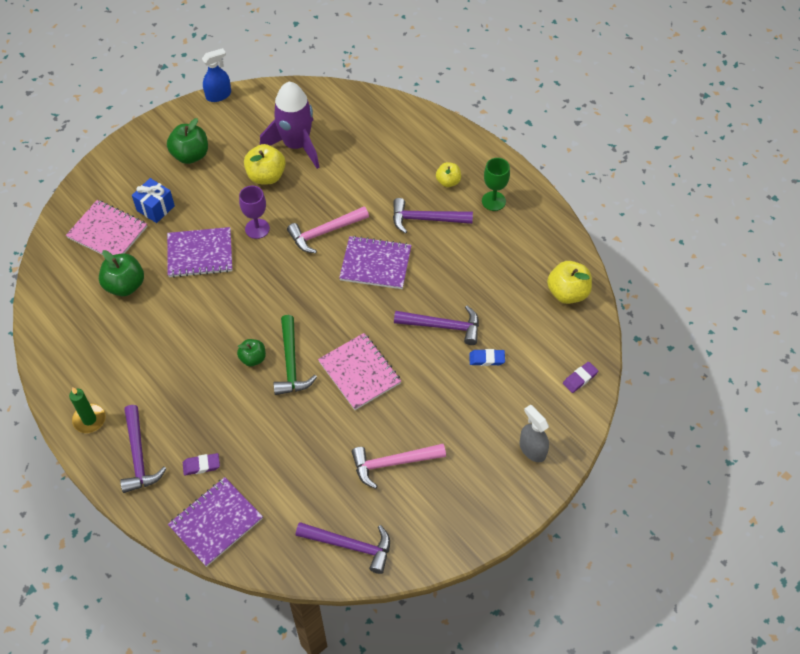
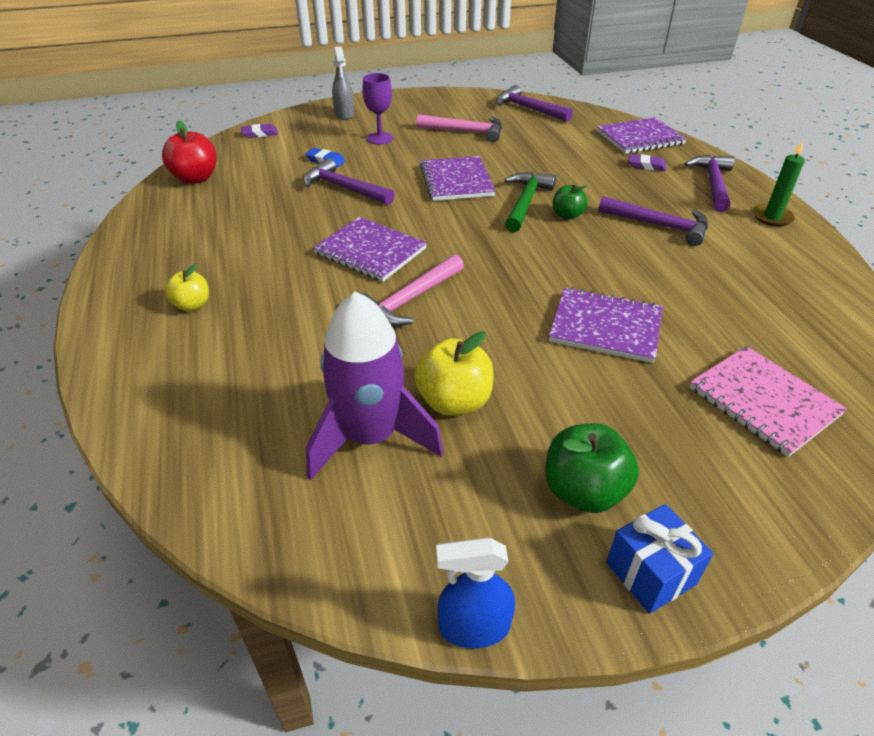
camera: 155 degrees left, 15 degrees down
green apple [99,250,144,296] -> none
blue gift [132,178,175,223] -> blue gift moved to [606,504,714,614]
purple goblet [239,186,270,239] -> purple goblet moved to [363,73,393,145]
pink hammer [287,206,369,253] -> pink hammer turned 135 degrees clockwise [360,254,464,326]
pink notebook [318,333,401,410] -> purple notebook [420,156,496,201]
purple hammer [393,198,473,234] -> purple hammer moved to [598,196,708,246]
green goblet [482,158,510,211] -> none
yellow apple [547,261,592,304] -> red apple [162,121,217,184]

